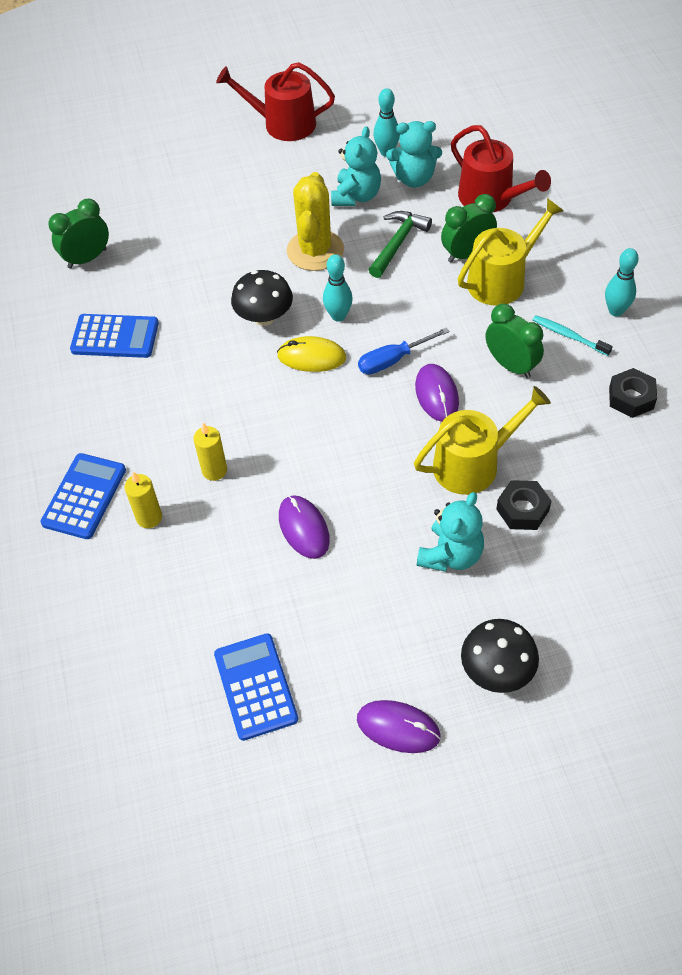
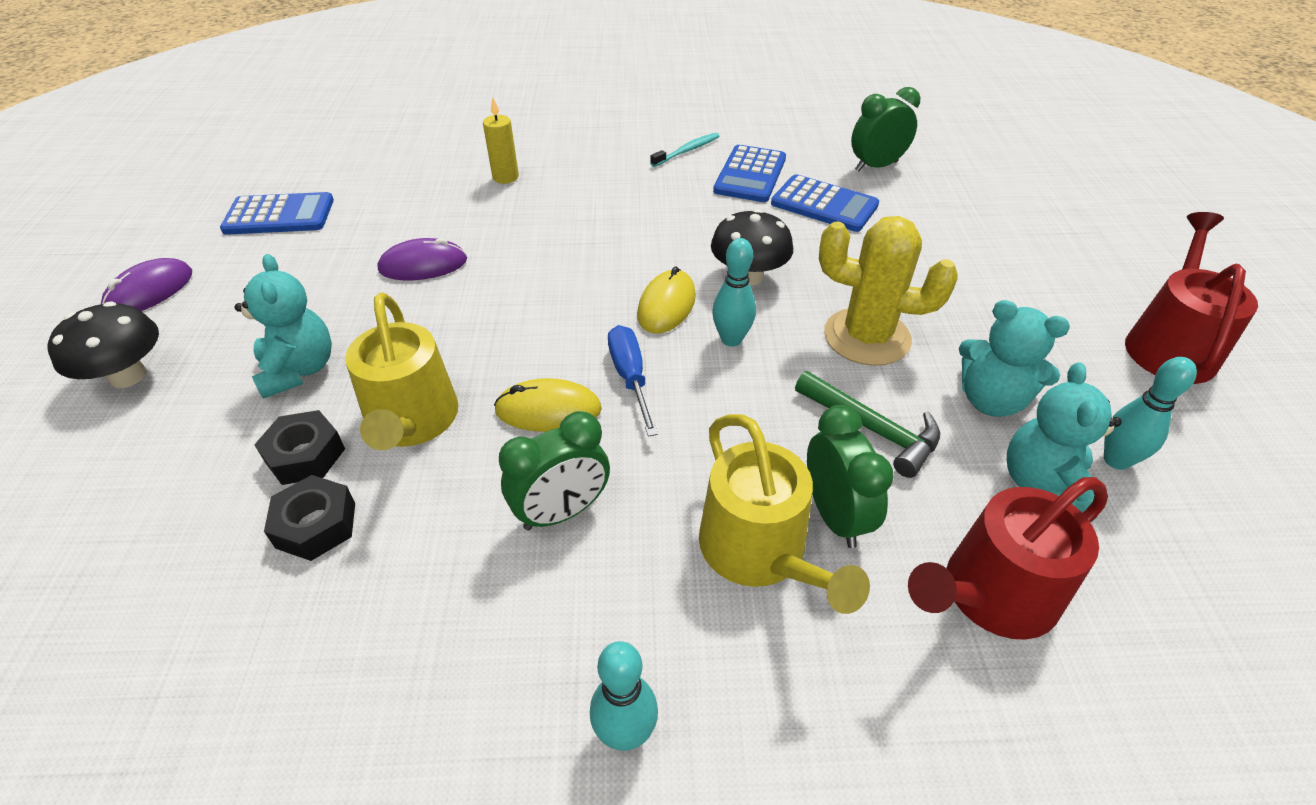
camera: 100 degrees right, 10 degrees down
blue calculator [40,453,126,539] -> blue calculator moved to [771,174,879,232]
green clock [48,199,109,269] -> green clock turned 90 degrees counterclockwise [851,87,921,171]
yellow candle [193,423,227,481] -> none
purple mouse [415,364,459,422] -> yellow mouse [494,378,602,432]
turquoise teddy bear [417,492,484,572] -> turquoise teddy bear turned 150 degrees counterclockwise [235,254,332,399]
turquoise toothbrush [533,315,613,356] -> turquoise toothbrush moved to [650,133,720,167]
black nut [609,368,657,418] -> black nut moved to [264,475,355,561]

